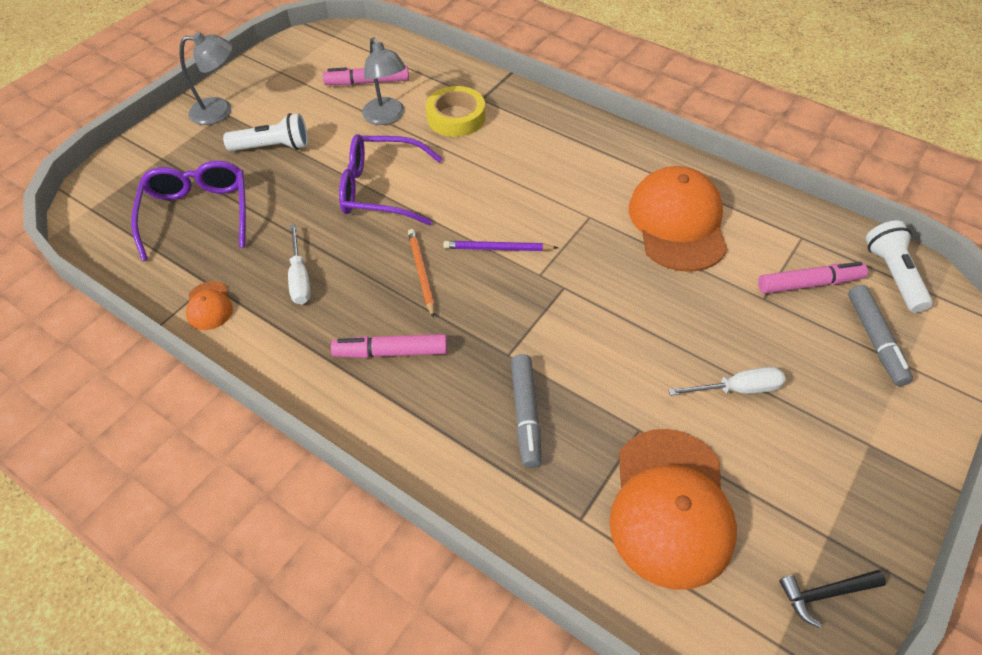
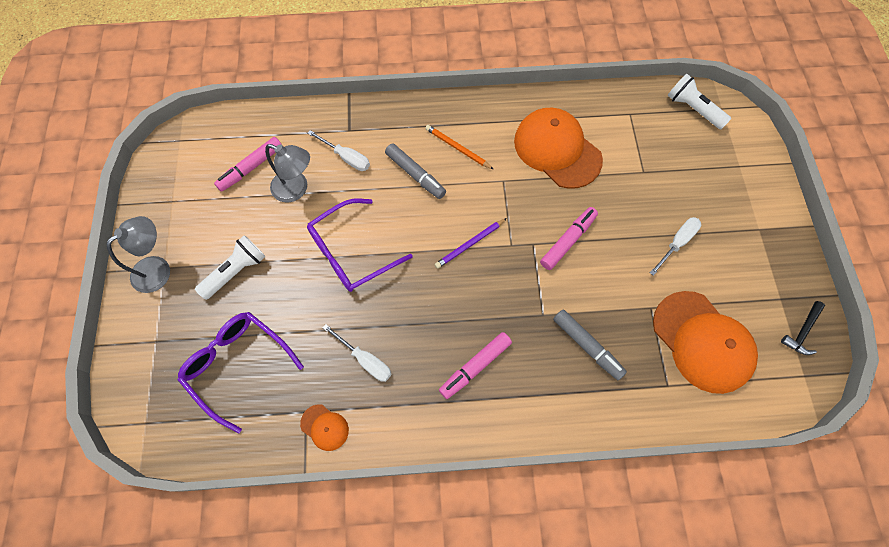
camera: 40 degrees left, 15 degrees up
orange pencil [408,229,435,318] -> orange pencil moved to [425,125,493,169]
yellow tape [426,86,485,137] -> white screwdriver [307,130,370,171]
pink marker [758,262,868,294] -> pink marker moved to [540,207,598,270]
grey marker [848,285,913,386] -> grey marker moved to [385,143,446,199]

